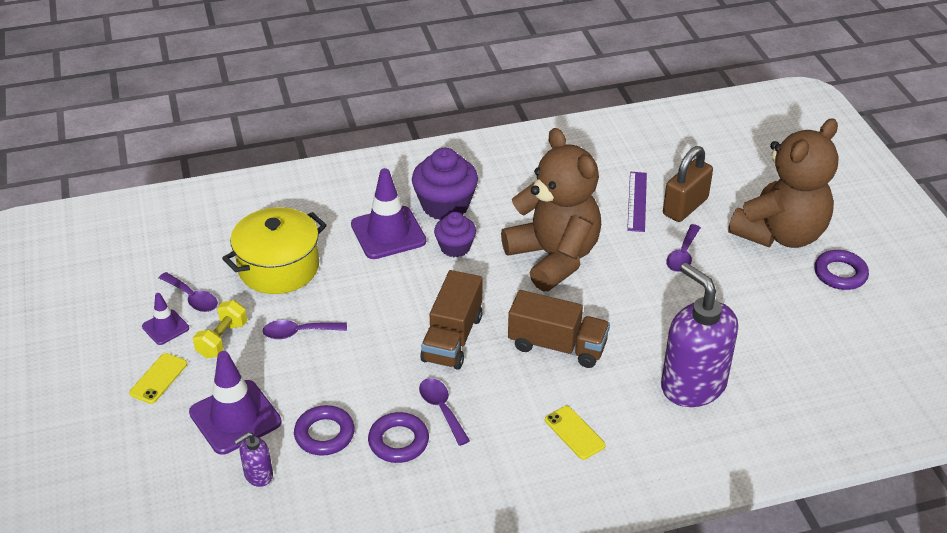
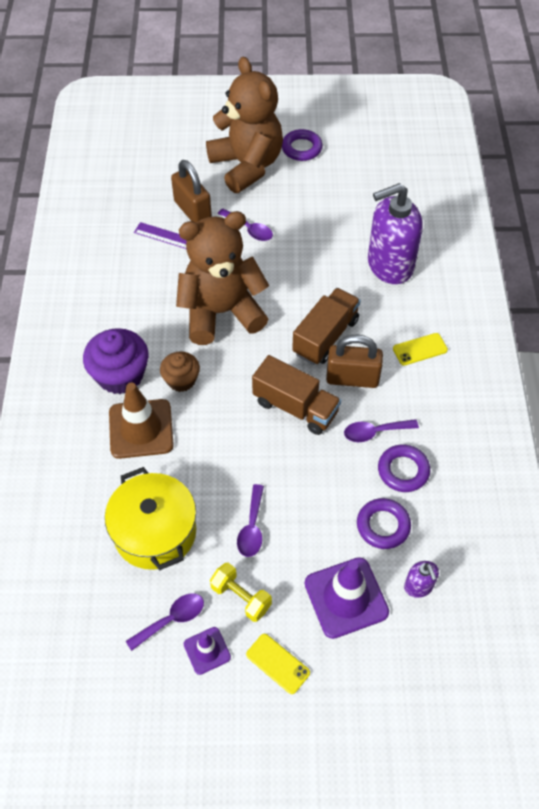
camera: 75 degrees left, 15 degrees up
purple traffic cone [351,168,426,259] -> brown traffic cone [109,383,174,459]
purple cupcake [434,212,476,257] -> brown cupcake [160,351,200,392]
none -> brown padlock [326,334,383,388]

